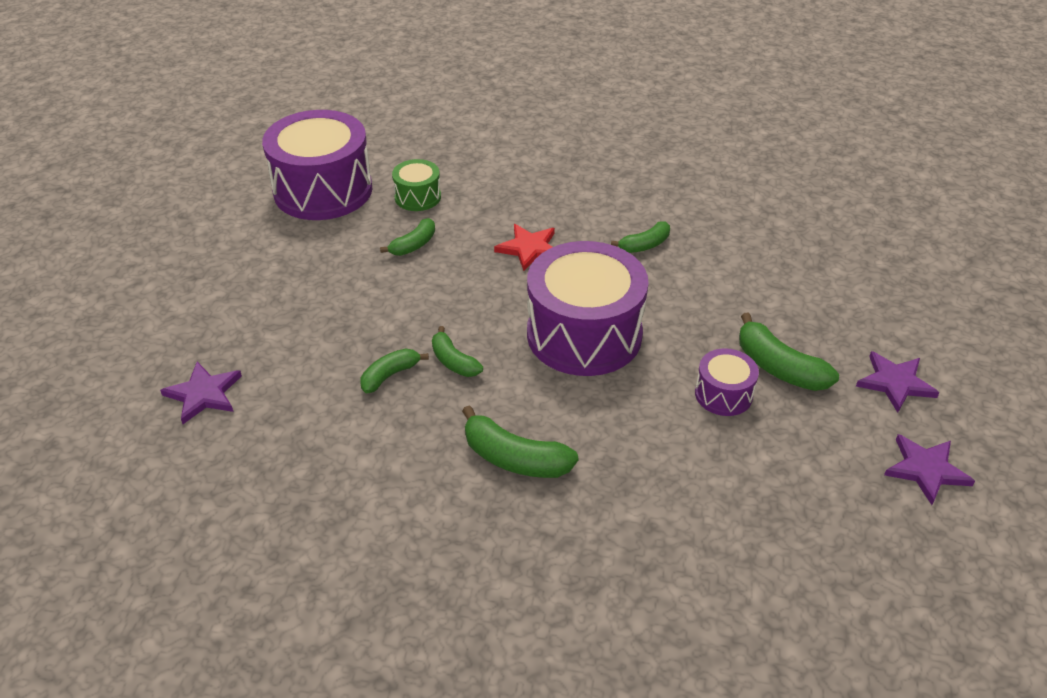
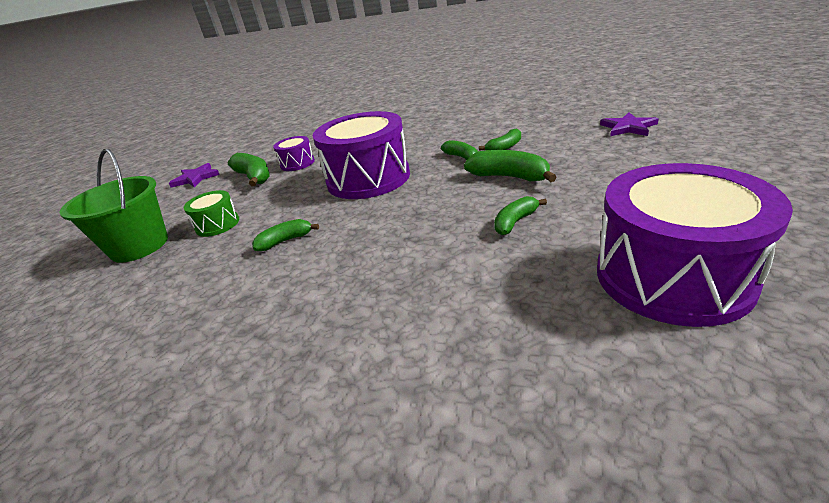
camera: 170 degrees left, 10 degrees down
green drum [392,159,441,211] -> green drum moved to [184,190,239,237]
green banana [462,405,579,478] -> green banana moved to [464,150,557,182]
red star [494,224,555,271] -> none
purple star [884,434,975,505] -> none
none -> green bucket [59,149,168,263]

